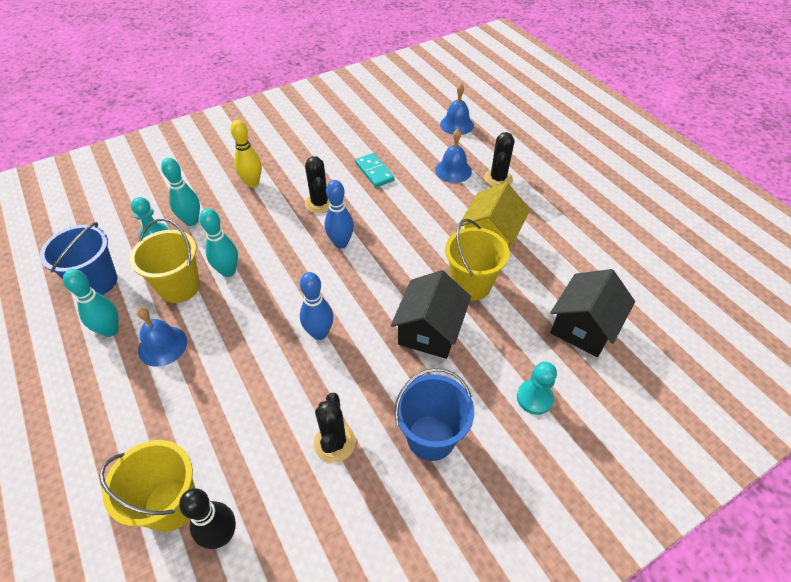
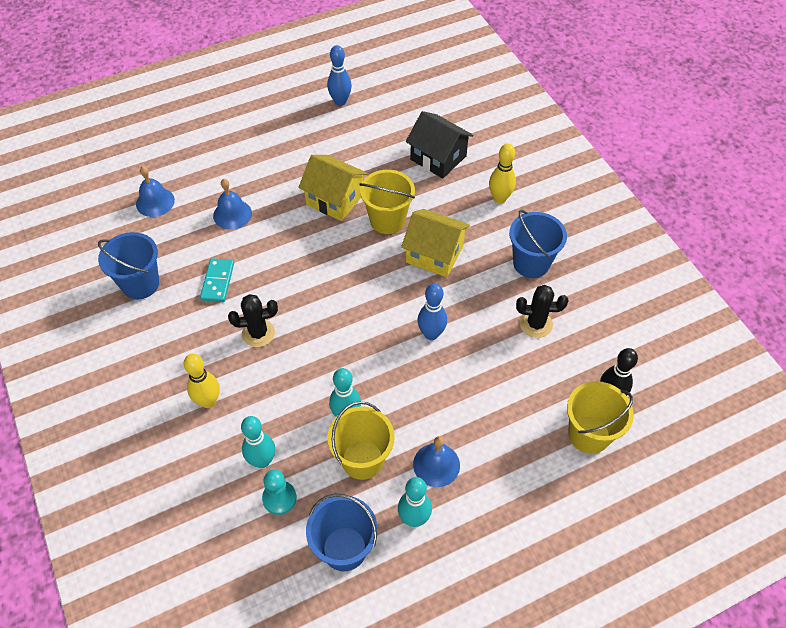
camera: 85 degrees left, 5 degrees up
blue bowling pin [324,180,354,248] -> blue bowling pin moved to [327,45,352,106]
turquoise domino [355,153,395,187] -> turquoise domino turned 60 degrees counterclockwise [200,258,234,302]
black house [391,270,471,359] -> yellow house [401,209,470,277]
black cactus [484,132,514,187] -> none
turquoise pawn [517,362,557,415] -> yellow bowling pin [489,144,516,203]
none -> blue bucket [98,232,159,299]

